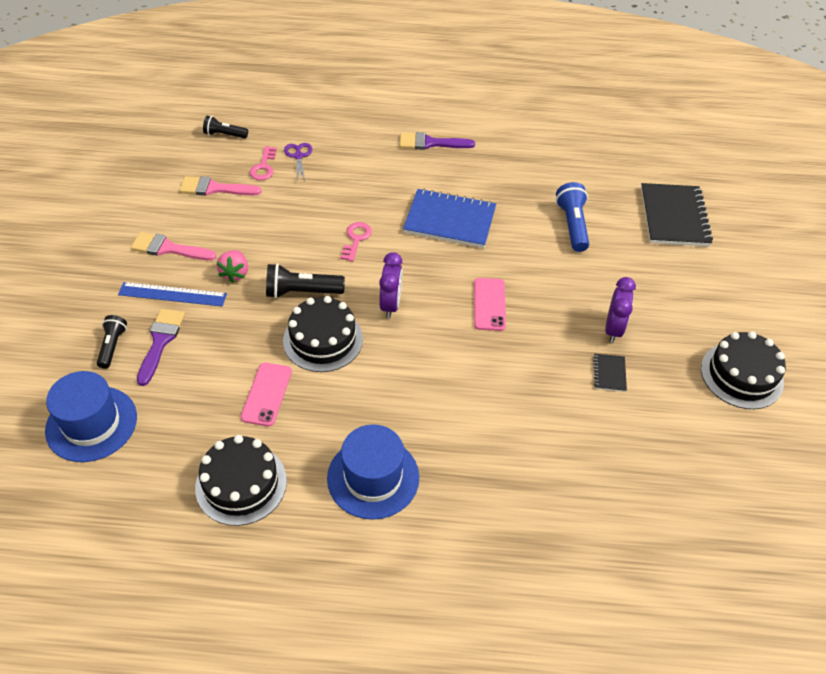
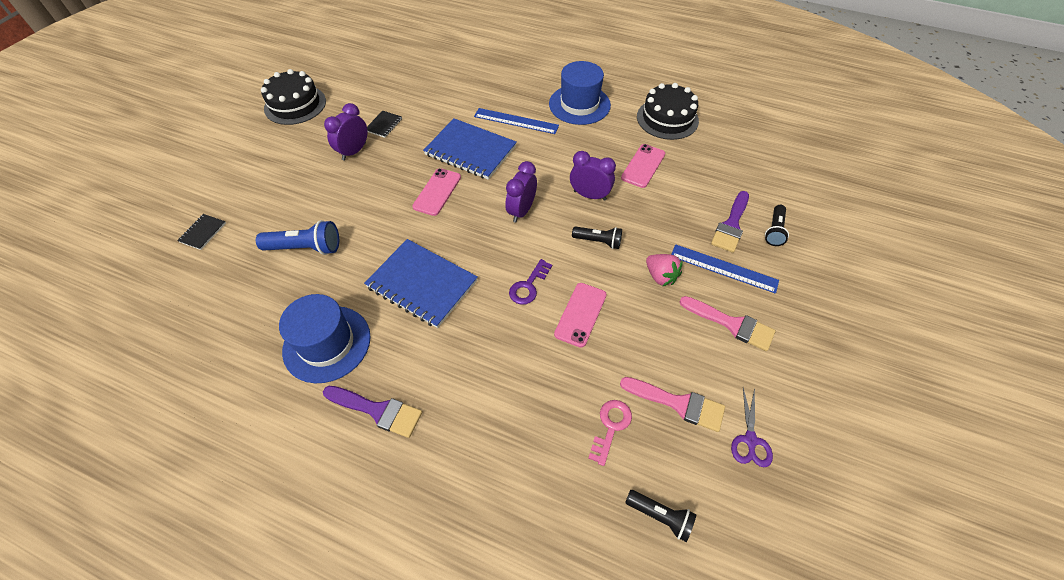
camera: 160 degrees left, 5 degrees up
blue hat [45,371,137,462] -> blue hat moved to [279,294,371,383]
pink strawberry [217,250,248,283] -> pink strawberry turned 120 degrees clockwise [646,254,683,286]
black flashlight [266,263,345,299] -> black flashlight [572,227,622,249], size x0.65
black cake [283,296,363,372] -> purple clock [570,151,616,201]
purple scissors [284,143,312,181] -> purple scissors moved to [731,388,773,467]
pink key [341,222,372,262] -> purple key [509,259,552,305]
blue flashlight [556,182,589,252] -> blue flashlight turned 105 degrees counterclockwise [256,220,339,255]
black notebook [641,183,713,246] -> black notebook [177,214,226,250], size x0.45
none -> blue notebook [423,118,517,180]
none -> blue ruler [474,108,559,134]
none -> pink phone [554,283,607,348]

